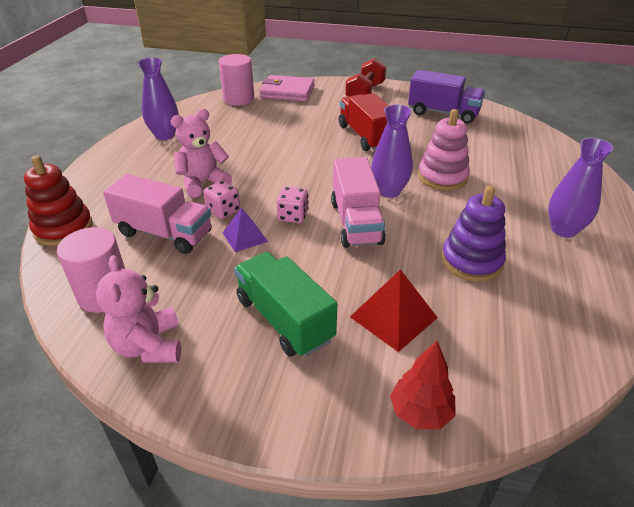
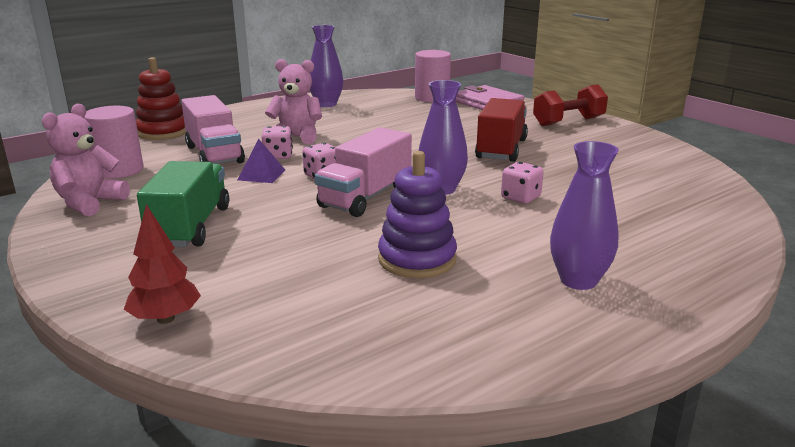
camera: 40 degrees right, 15 degrees down
red pyramid [350,269,438,352] -> none
purple truck [408,70,485,124] -> none
pink stacking toy [418,109,470,190] -> pink dice [501,162,544,204]

